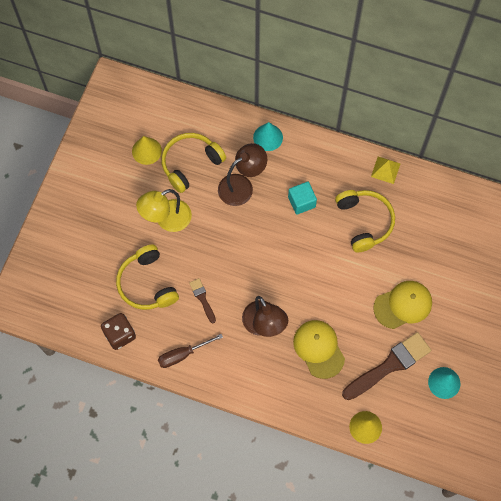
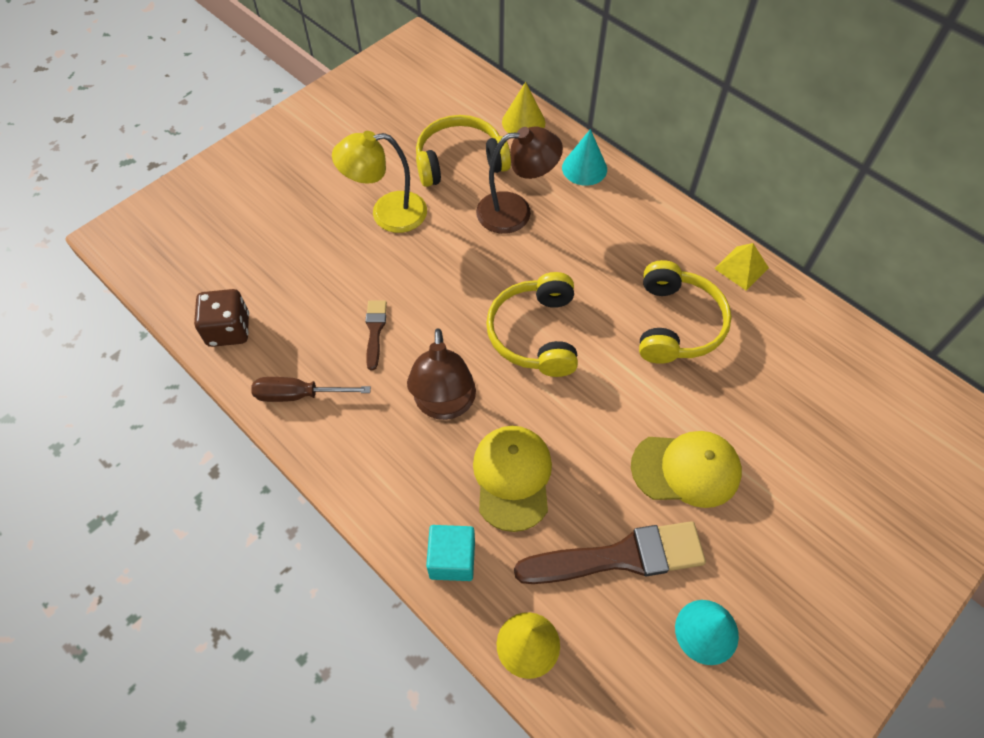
camera: 25 degrees right, 10 degrees down
yellow headphones [116,244,179,310] -> yellow headphones moved to [486,272,578,377]
yellow cone [132,136,162,165] -> yellow cone moved to [502,82,545,133]
turquoise cube [288,182,317,215] -> turquoise cube moved to [426,525,475,581]

